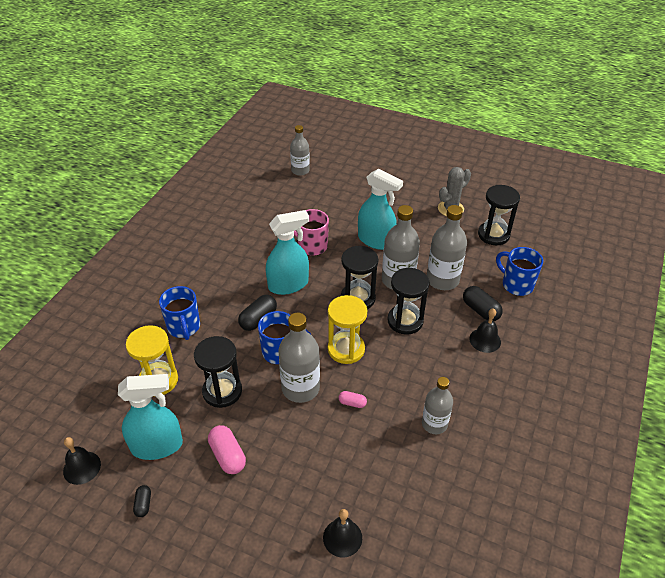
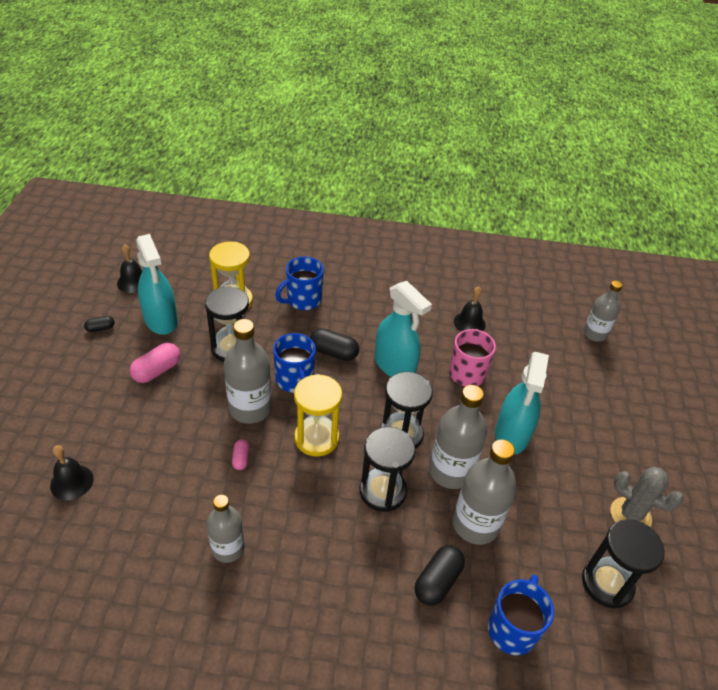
camera: 70 degrees right, 0 degrees up
black bell [469,308,501,353] -> black bell moved to [454,287,486,331]

